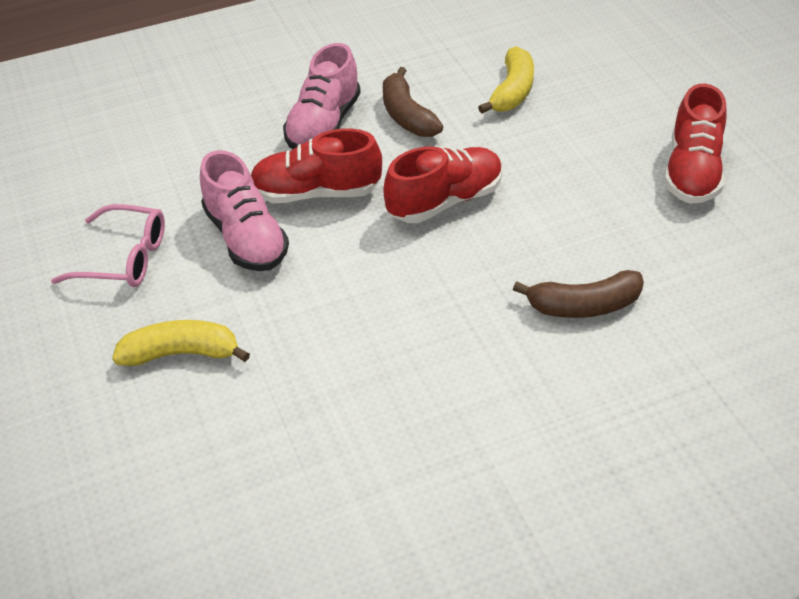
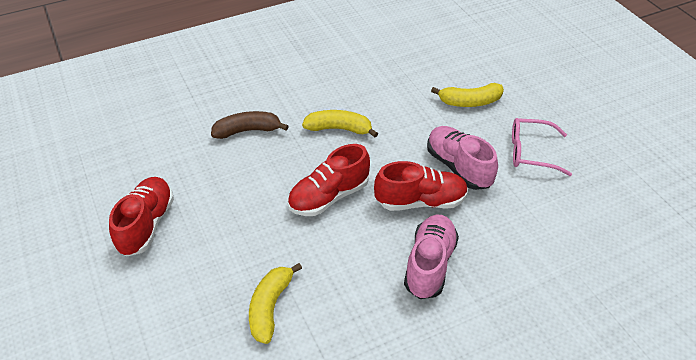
camera: 175 degrees right, 0 degrees up
brown banana [383,67,443,137] -> none
none -> yellow banana [302,110,378,138]

